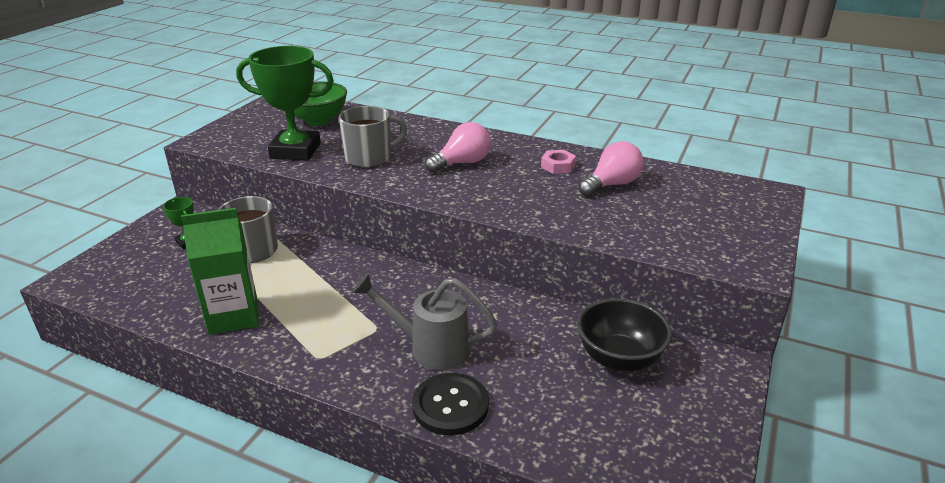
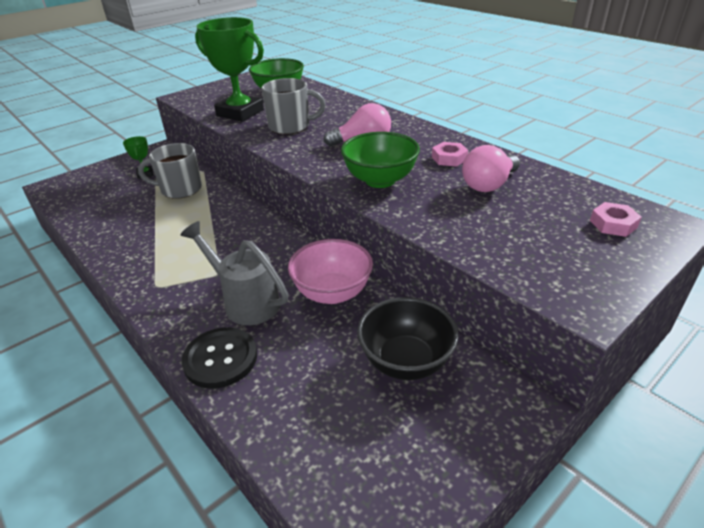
camera: 25 degrees right, 5 degrees up
green carton [181,208,259,335] -> none
pink light bulb [579,141,644,197] -> pink light bulb turned 150 degrees clockwise [462,145,520,192]
none -> pink bowl [288,239,373,304]
none -> green bowl [341,132,420,188]
none -> pink nut [590,202,642,237]

